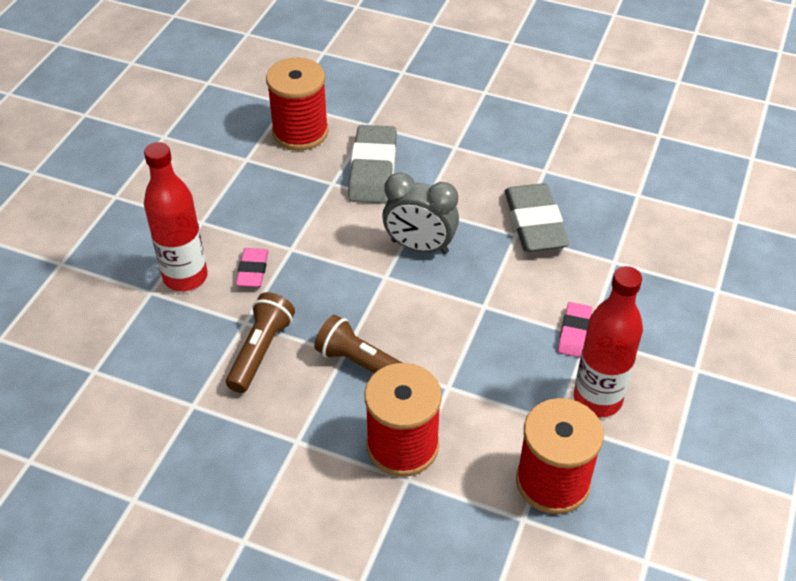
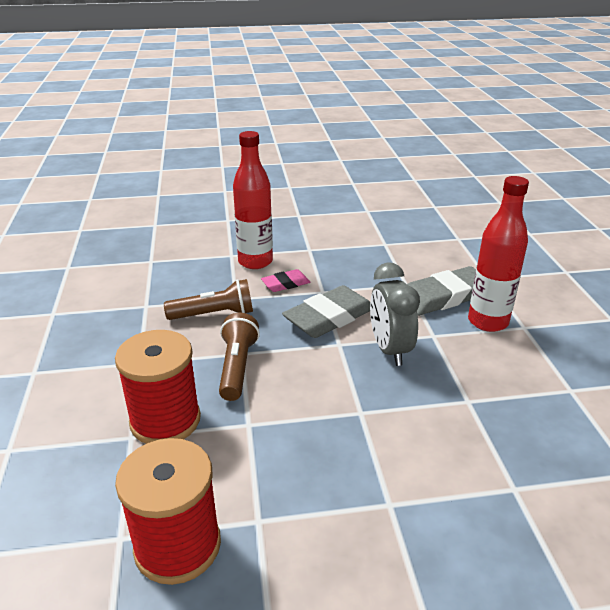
camera: 60 degrees right, 15 degrees down
red spool [266,57,329,150] -> none
grey eraser [505,183,569,252] -> grey eraser moved to [282,285,370,338]
pink eraser [558,302,592,357] -> none
red bottle [574,266,643,417] -> red bottle moved to [468,176,529,332]

